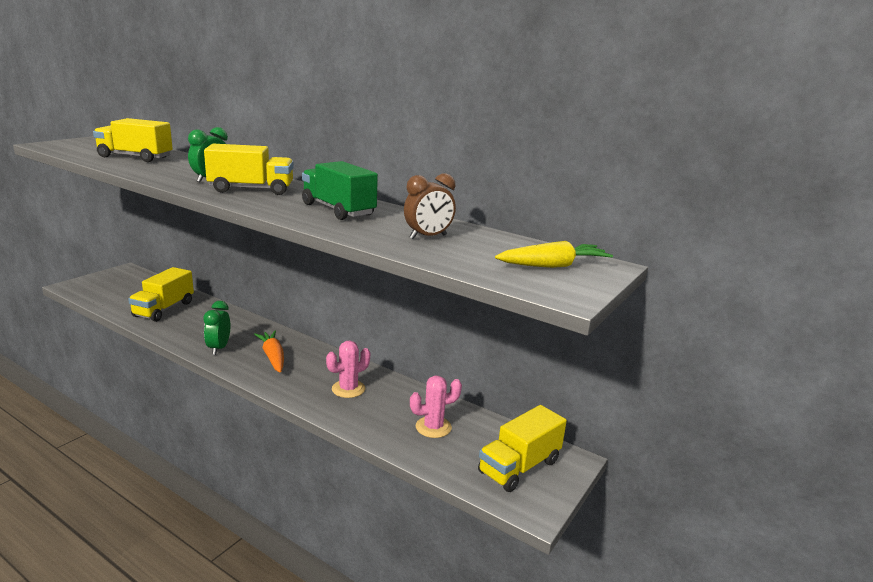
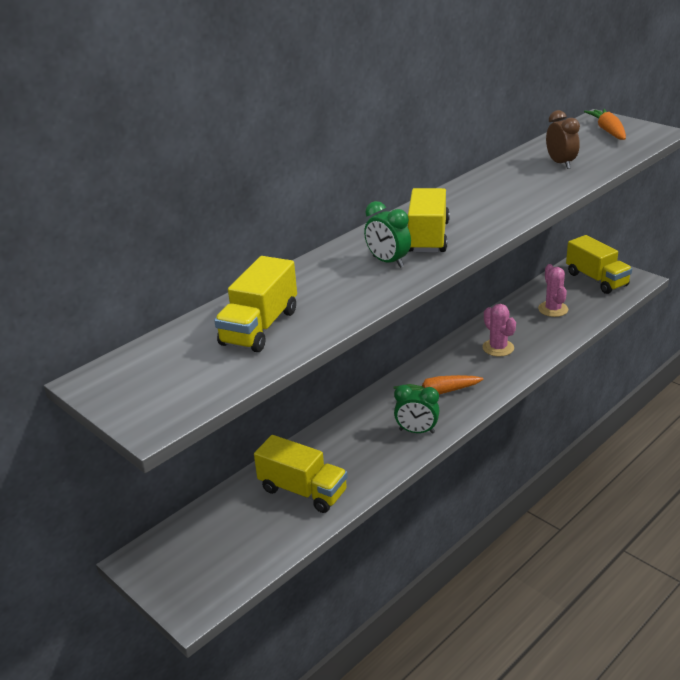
camera: 75 degrees left, 10 degrees up
green truck [302,161,378,220] -> none
yellow carrot [495,241,613,268] -> orange carrot [584,109,626,140]

